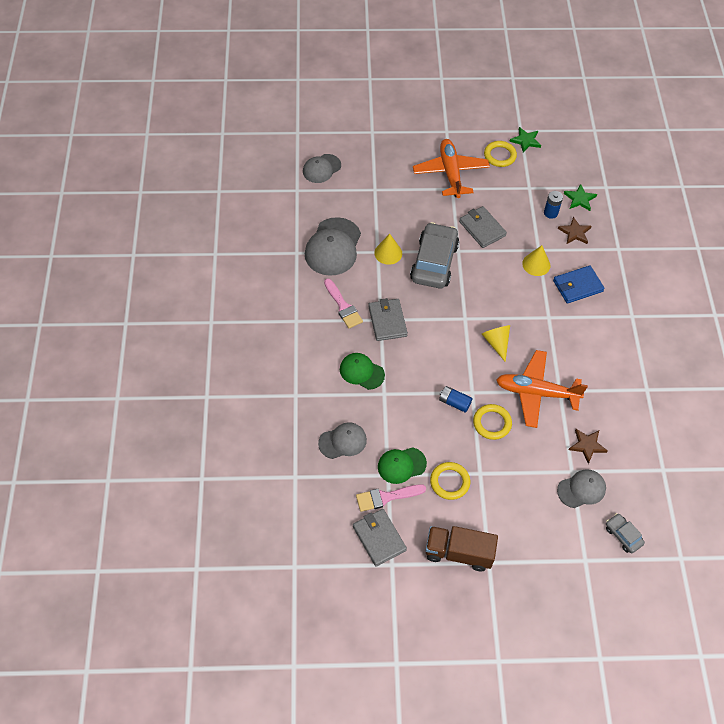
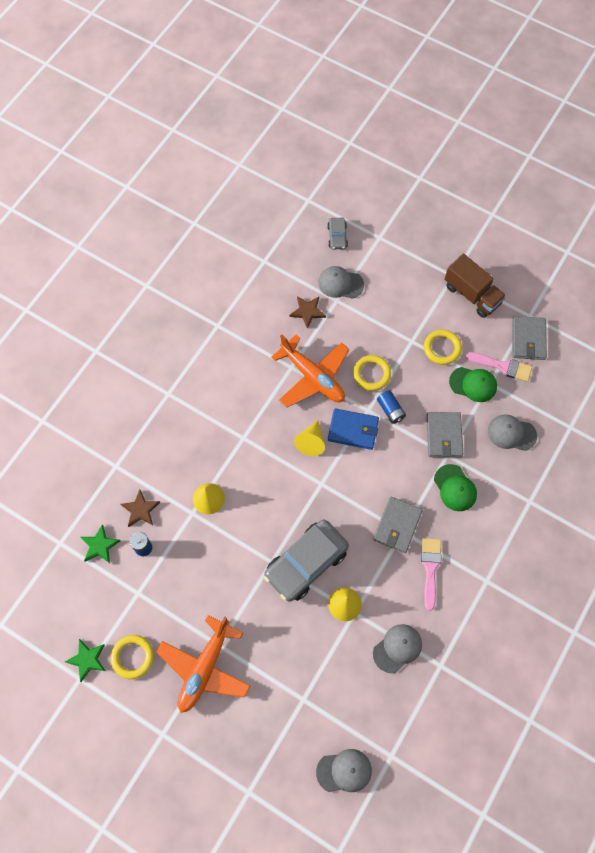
camera: 145 degrees left, 10 degrees up
grey cap [305,217,361,276] -> grey cap [373,624,422,673], size x0.61
grey wallet [459,206,507,248] -> grey wallet moved to [426,412,463,457]
blue wallet [553,265,605,303] -> blue wallet moved to [328,408,379,450]

